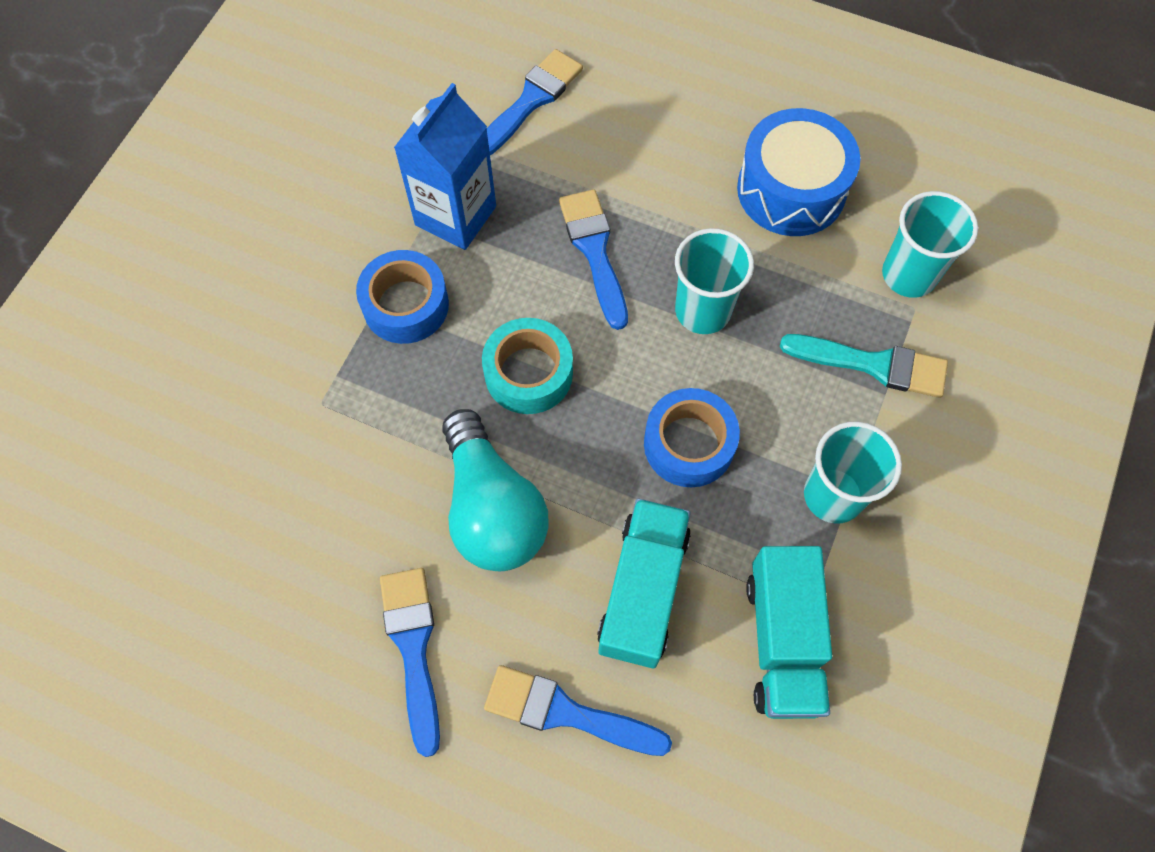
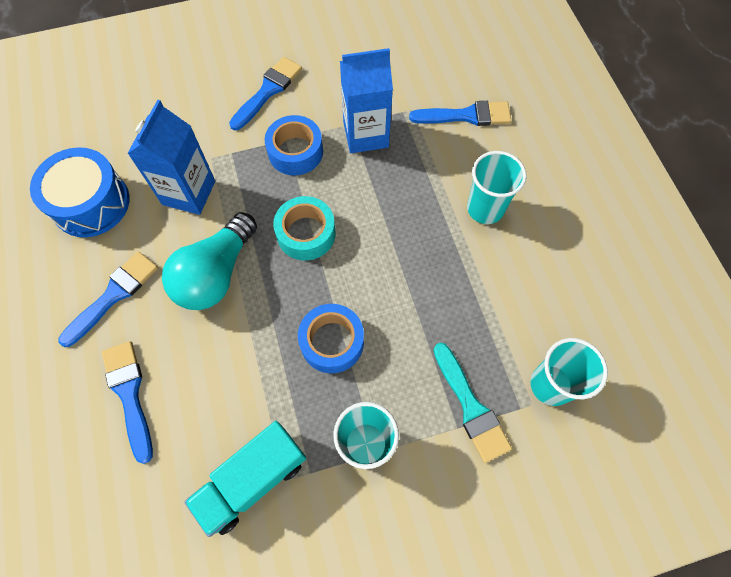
camera: 50 degrees right, 0 degrees up
blue brush [559,189,628,330] -> blue brush moved to [229,57,302,131]
turquoise truck [597,499,691,668] -> none
turquoise cup [675,228,754,334] -> turquoise cup moved to [467,151,527,224]
blue drum [737,108,860,236] -> blue drum moved to [30,147,130,237]
none -> blue carton [127,100,215,215]

